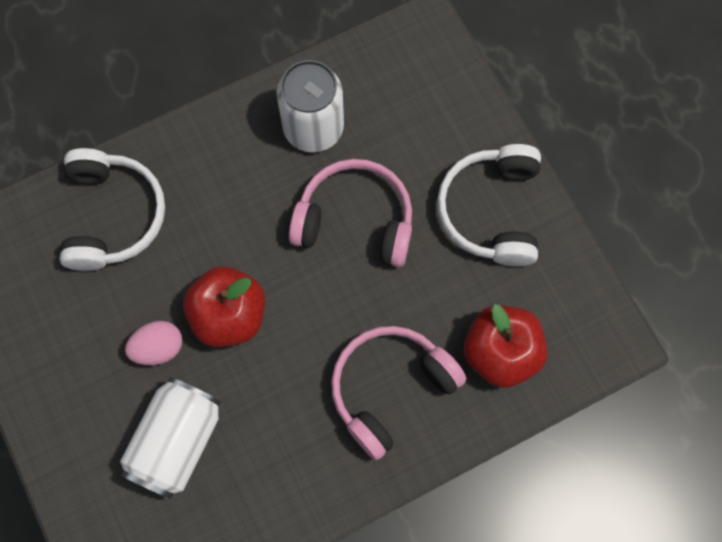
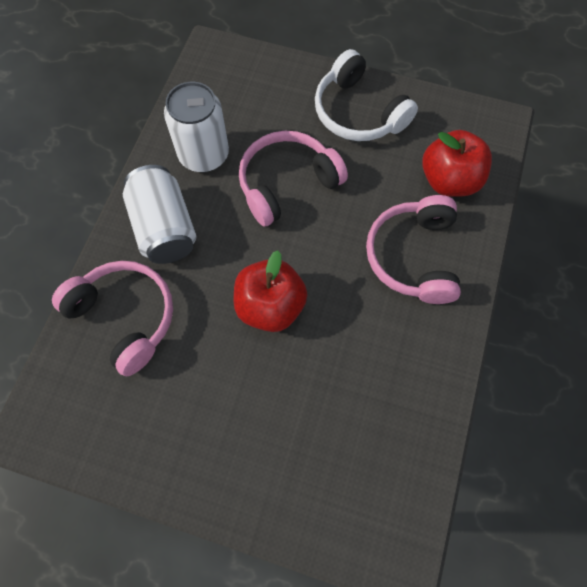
camera: 45 degrees left, 5 degrees down
white headphones [60,148,165,271] -> pink headphones [52,261,173,376]
white can [120,377,221,499] -> white can moved to [123,165,196,264]
pink egg [125,321,183,365] -> none

